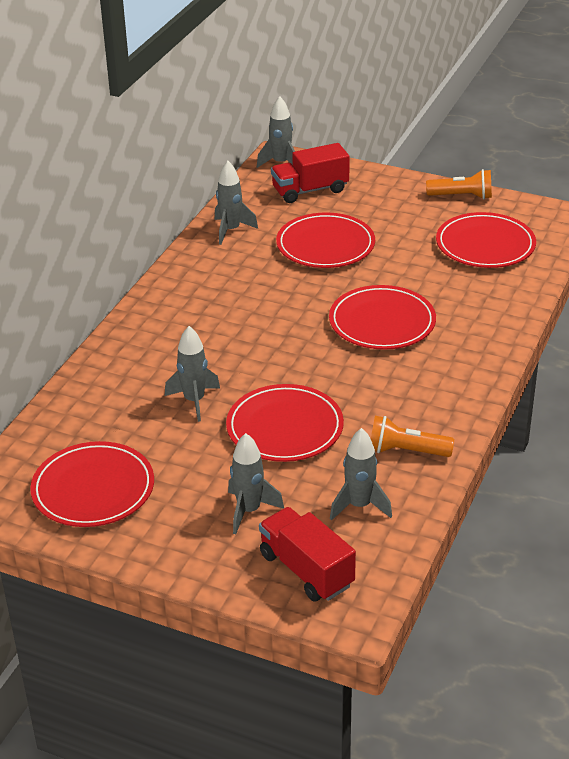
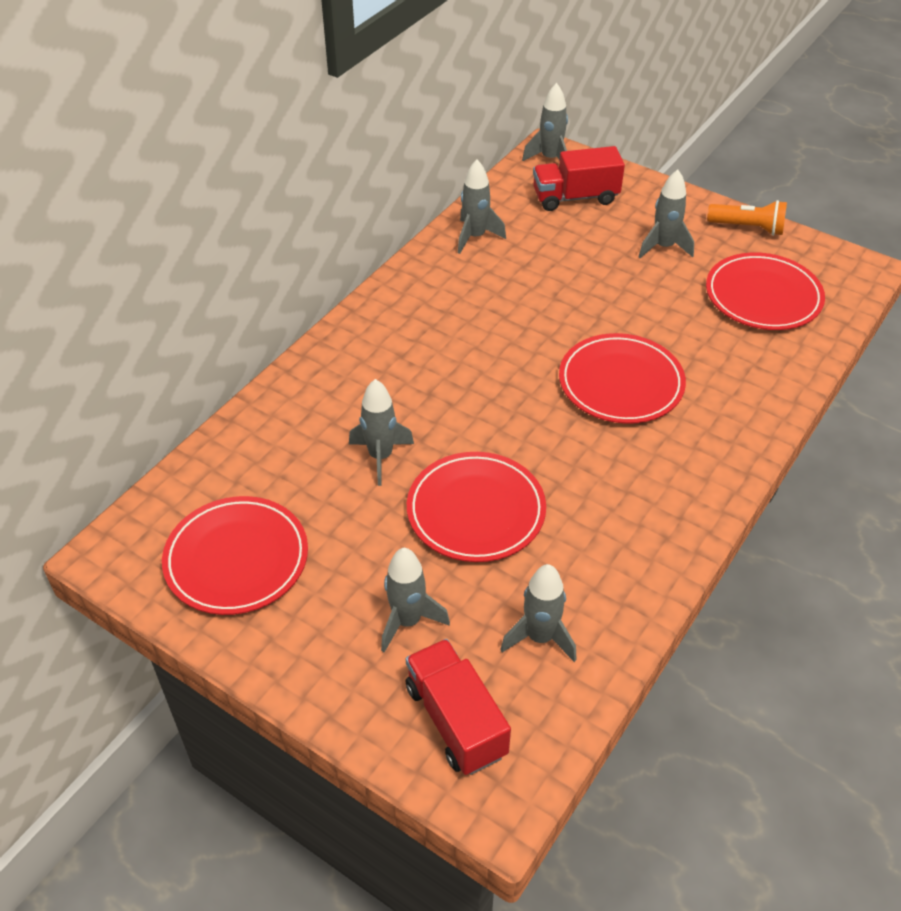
camera: 10 degrees right, 10 degrees up
red plate [276,213,375,268] -> none
orange flashlight [371,416,454,457] -> none
none -> grey rocket [639,170,694,258]

